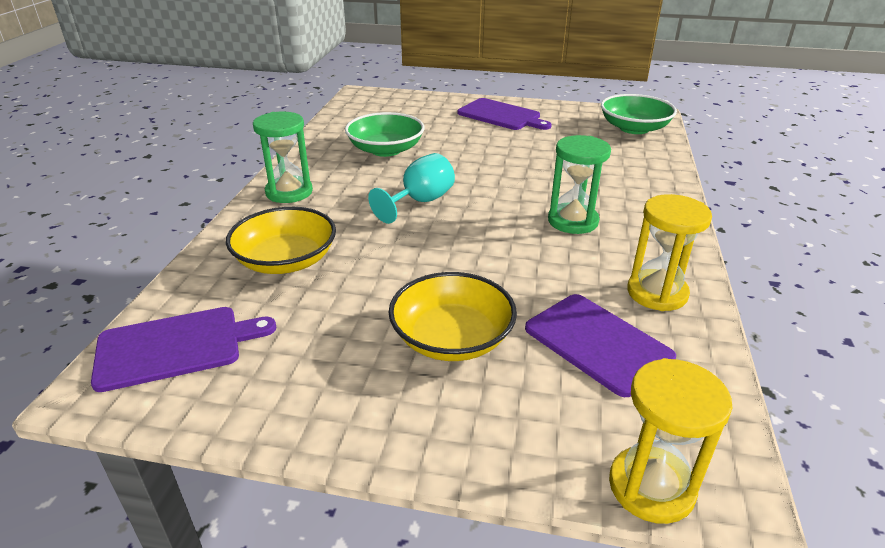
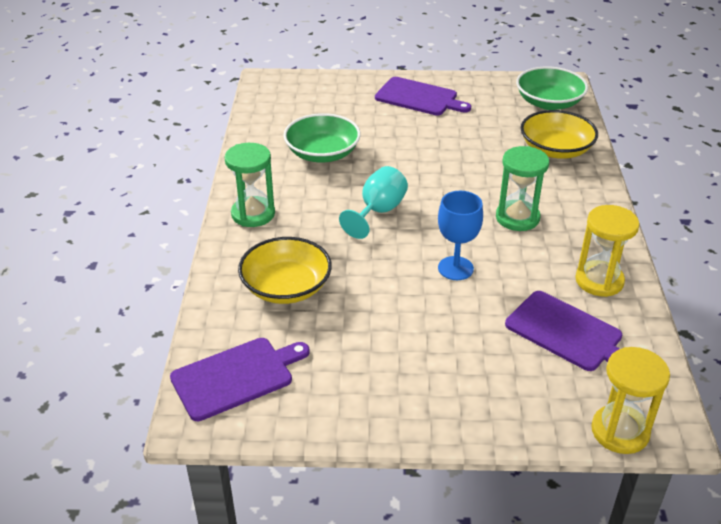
camera: 10 degrees left, 5 degrees up
yellow bowl [388,272,517,361] -> yellow bowl moved to [521,110,598,159]
none -> blue goblet [438,191,483,280]

